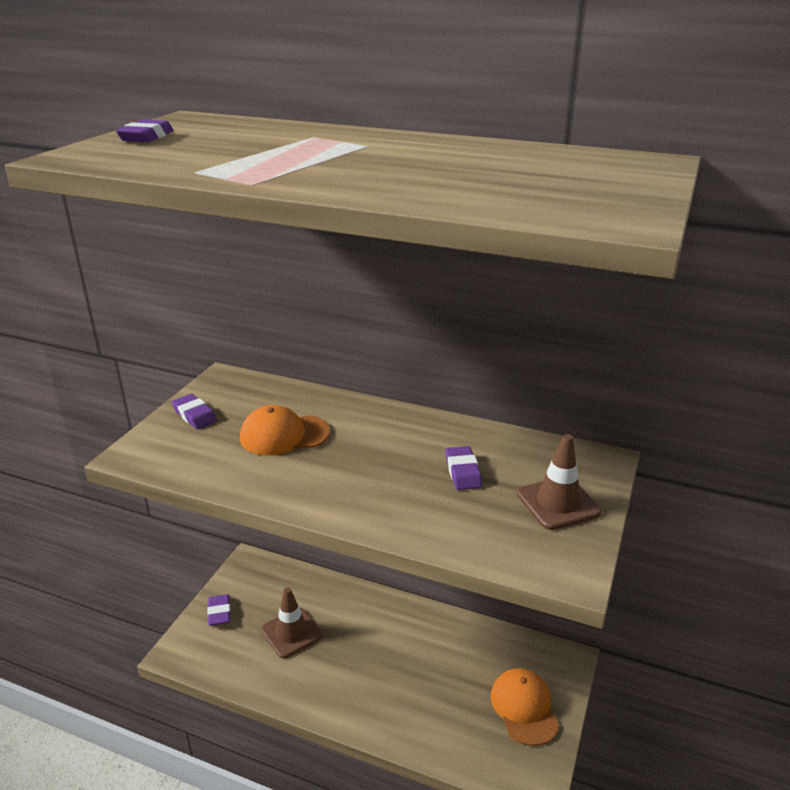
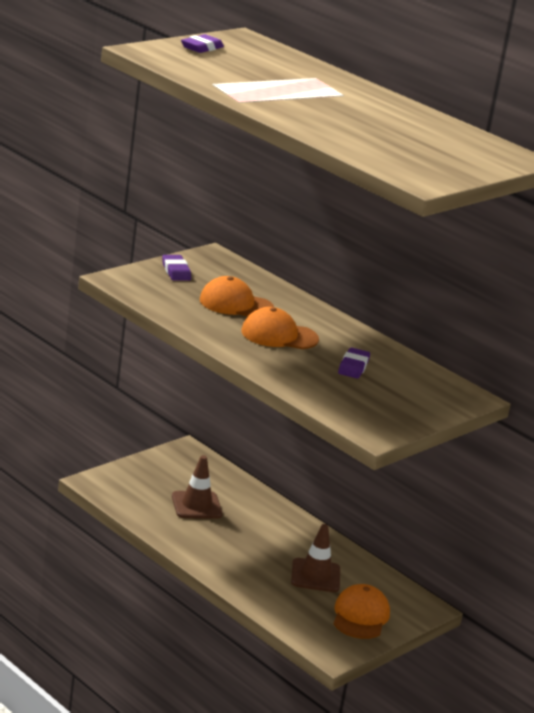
camera: 20 degrees right, 5 degrees down
purple eraser [208,594,231,626] -> none
brown traffic cone [517,434,602,530] -> brown traffic cone moved to [291,524,340,592]
none -> orange cap [241,307,319,349]

